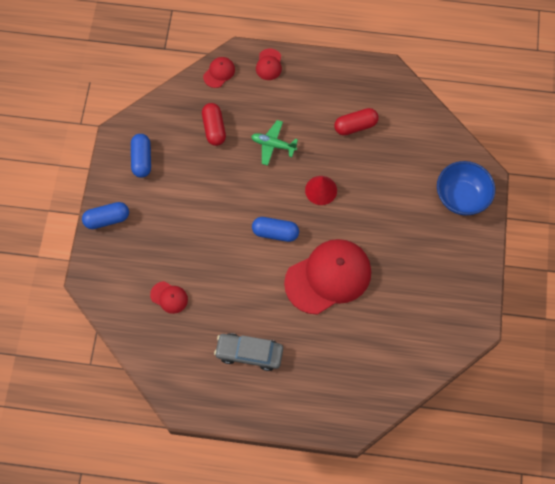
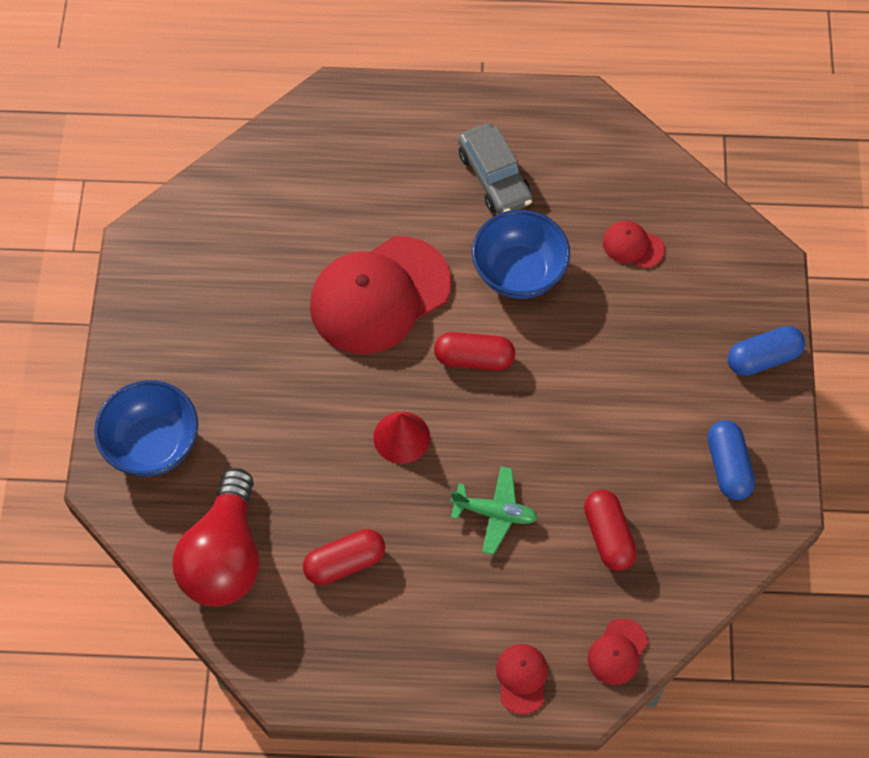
camera: 175 degrees right, 5 degrees down
grey car [214,333,283,371] -> grey car turned 60 degrees clockwise [458,123,533,214]
blue capsule [252,217,299,242] -> red capsule [434,332,515,371]
none -> red light bulb [172,468,259,607]
none -> blue bowl [472,210,570,299]

